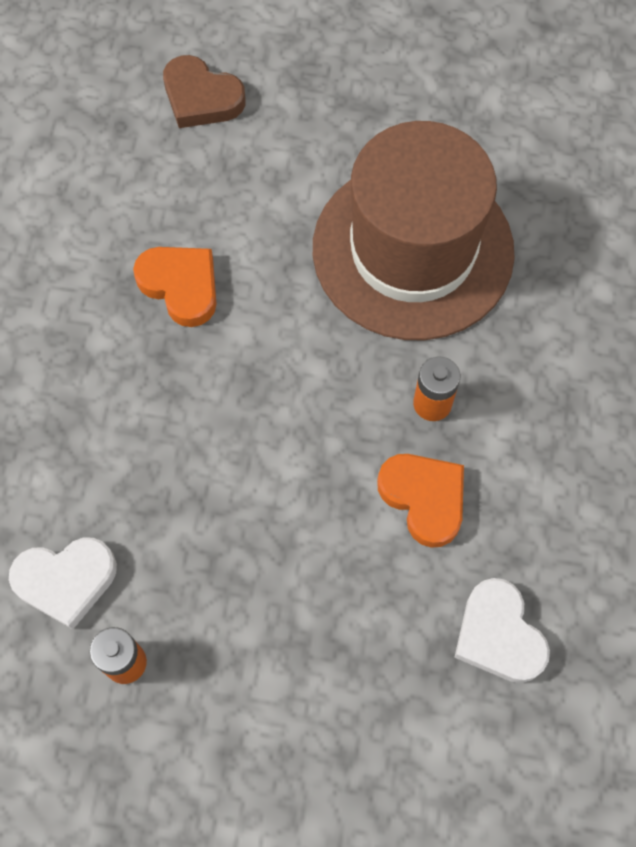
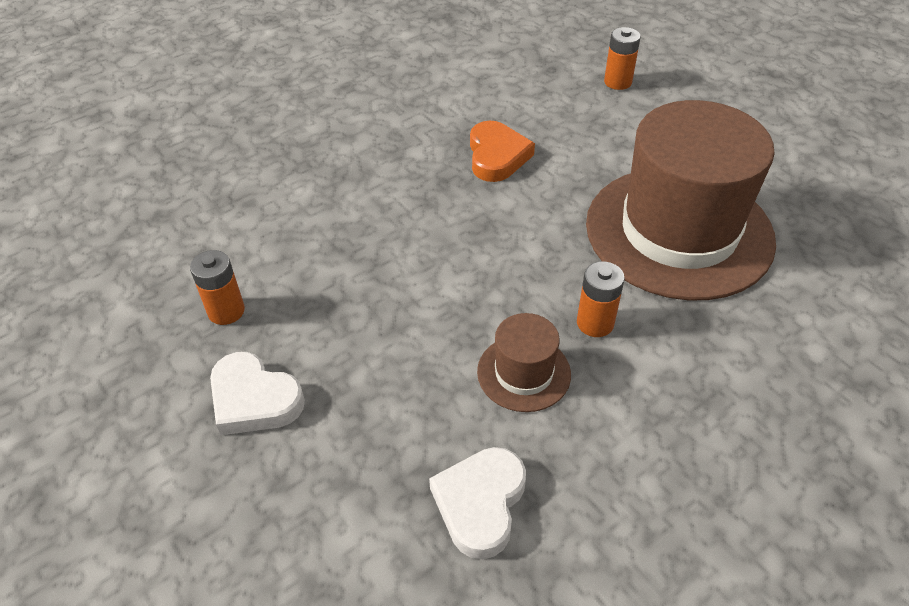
camera: 45 degrees right, 20 degrees down
white heart [9,538,117,629] -> white heart moved to [210,352,305,435]
brown heart [163,55,246,128] -> orange battery [604,27,641,90]
orange heart [377,454,464,548] -> brown hat [477,313,571,412]

